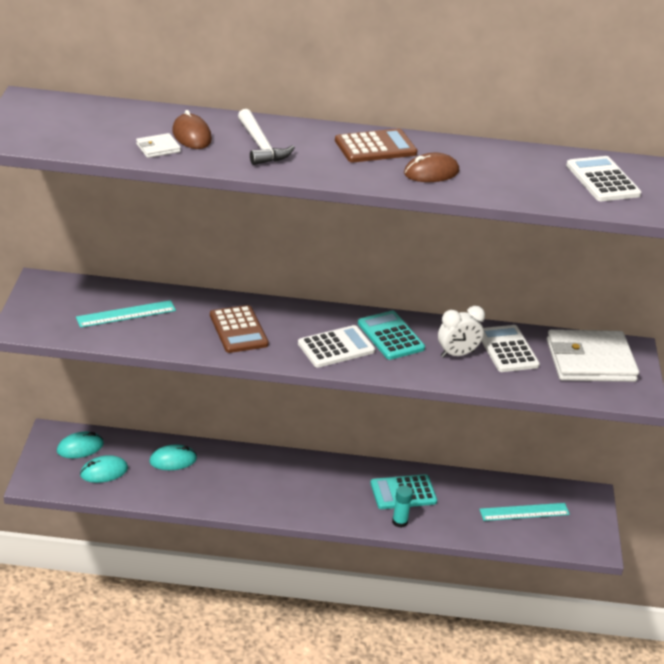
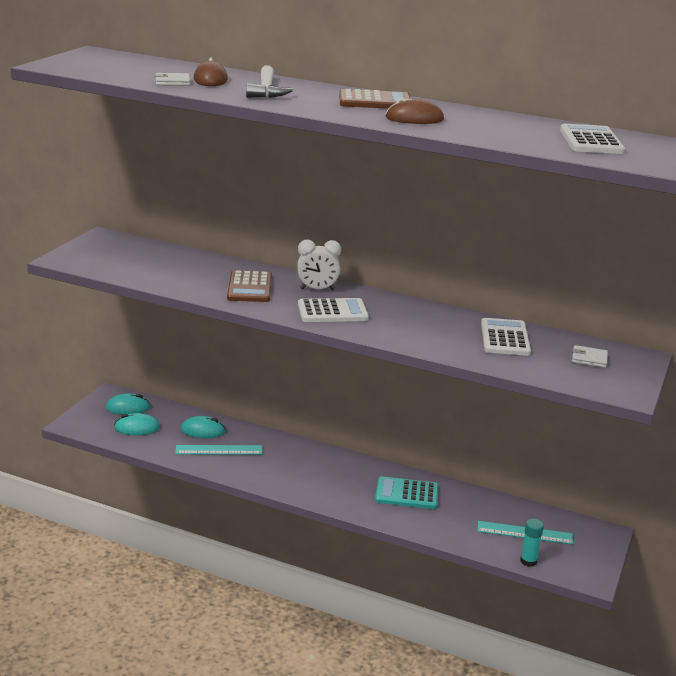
camera: 20 degrees right, 10 degrees down
turquoise ruler [76,300,176,328] -> turquoise ruler moved to [175,445,262,455]
turquoise calculator [358,310,425,360] -> none
turquoise glue stick [392,485,413,528] -> turquoise glue stick moved to [520,519,544,567]
white clock [438,306,485,358] -> white clock moved to [297,240,341,290]
white wallet [547,329,639,382] -> white wallet [572,345,608,368], size x0.41

